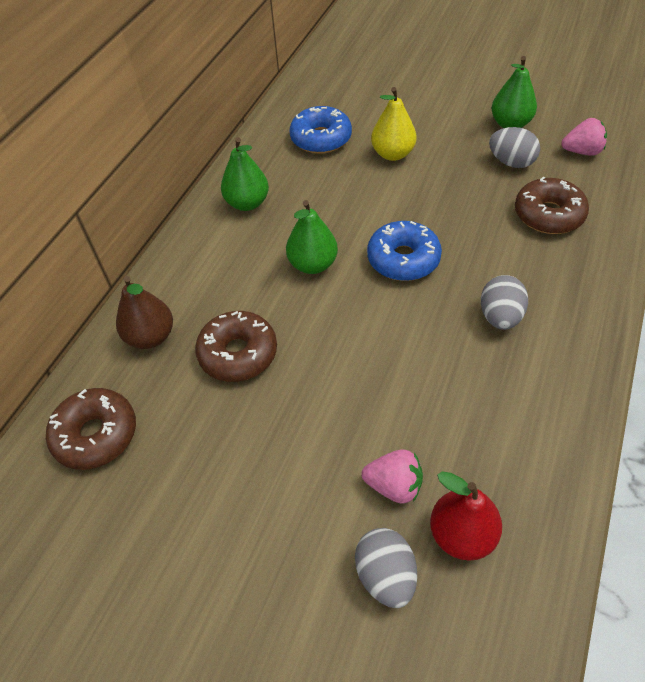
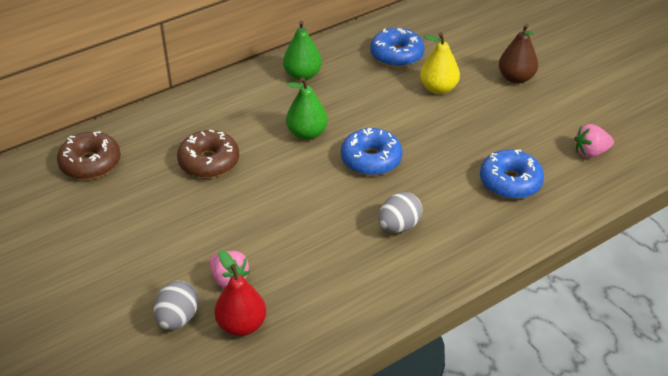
camera: 30 degrees right, 10 degrees down
brown pear [116,276,173,349] -> brown pear moved to [499,24,538,84]
grey egg [489,127,540,168] -> none
green pear [491,56,537,128] -> none
brown donut [515,176,589,234] -> blue donut [480,149,544,199]
pink strawberry [562,118,607,156] -> pink strawberry turned 135 degrees clockwise [574,124,614,158]

